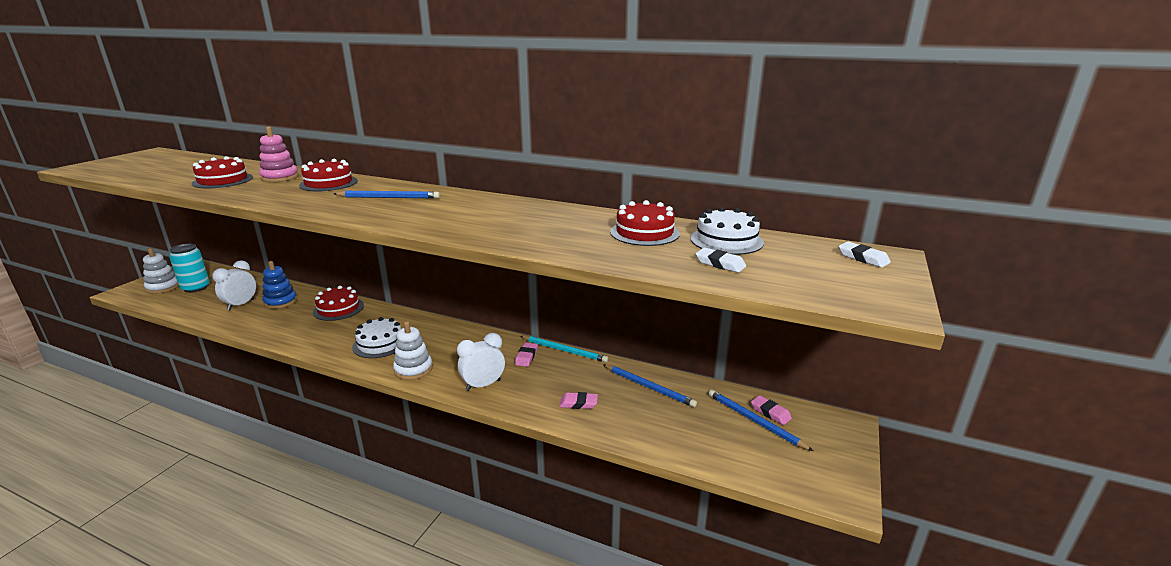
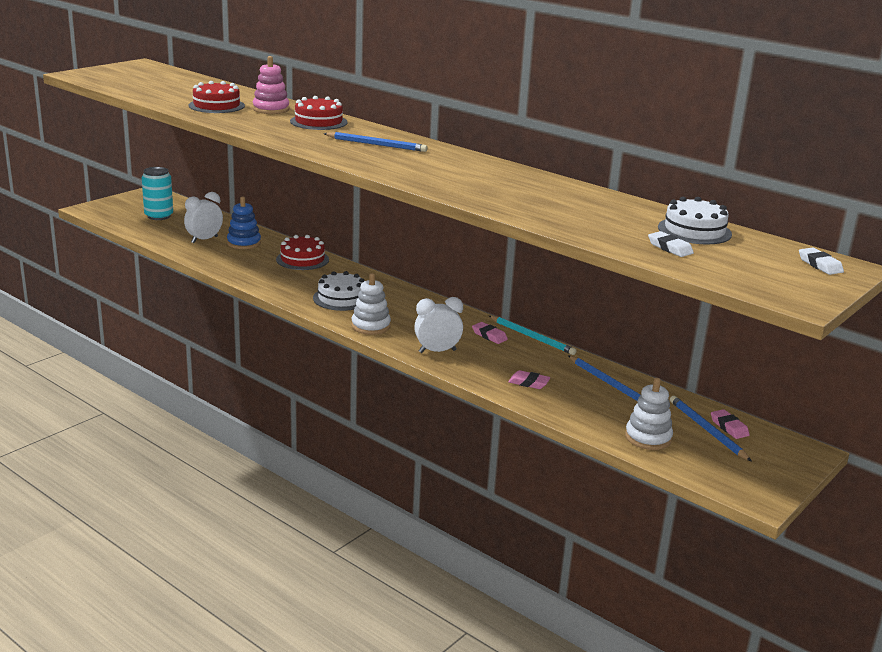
camera: 15 degrees right, 0 degrees up
white stacking toy [143,248,179,294] -> white stacking toy moved to [625,378,673,450]
pink eraser [515,342,538,367] -> pink eraser turned 75 degrees counterclockwise [472,322,508,344]
red cake [610,200,680,246] -> none

